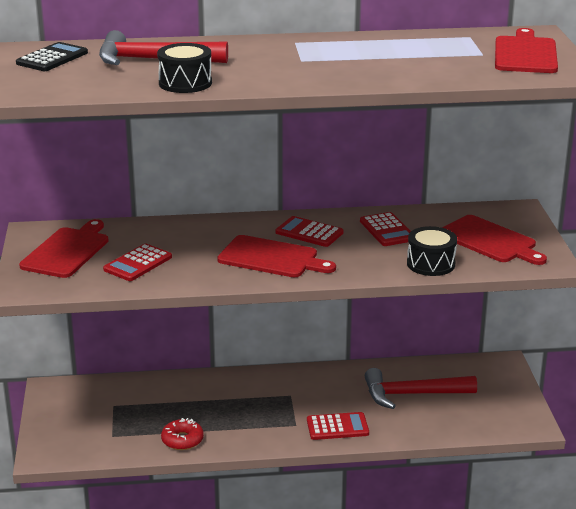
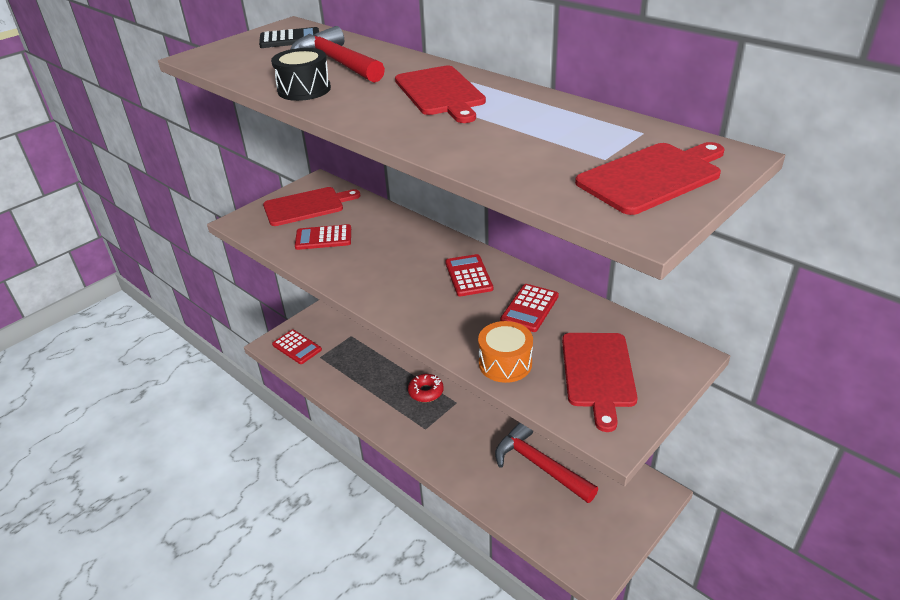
camera: 50 degrees right, 10 degrees up
red donut [161,418,204,450] -> red donut moved to [408,374,444,402]
red cutting board [217,235,336,278] -> red cutting board moved to [395,66,486,123]
red calculator [307,412,369,440] -> red calculator moved to [272,330,322,364]
black drum [407,226,457,276] -> orange drum [478,321,533,383]

